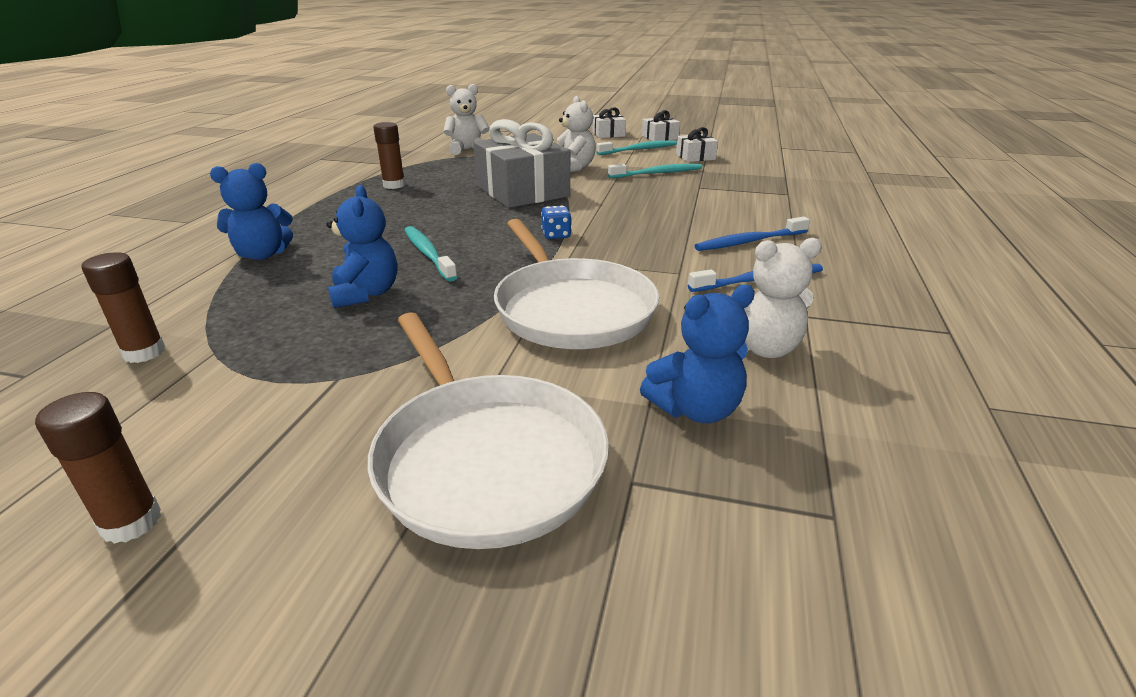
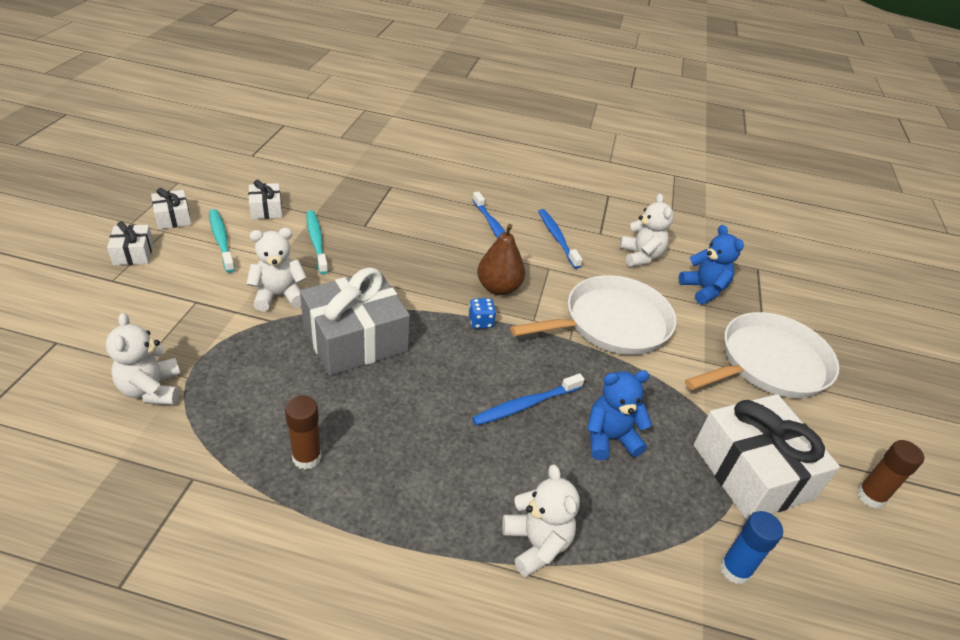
camera: 95 degrees left, 10 degrees up
brown glue stick [81,252,166,363] -> blue glue stick [720,511,783,584]
blue teddy bear [210,163,293,260] -> white teddy bear [502,465,580,577]
turquoise toothbrush [404,226,457,282] -> blue toothbrush [472,373,585,426]
none -> brown pear [477,224,525,295]
none -> white gift [694,394,840,520]

